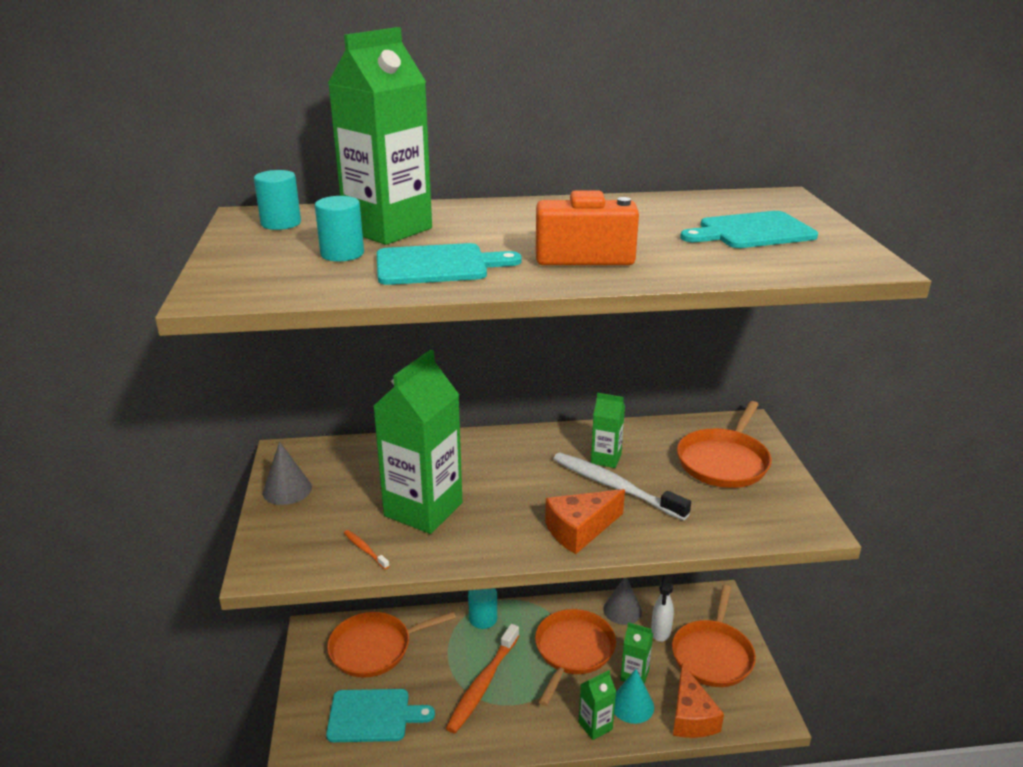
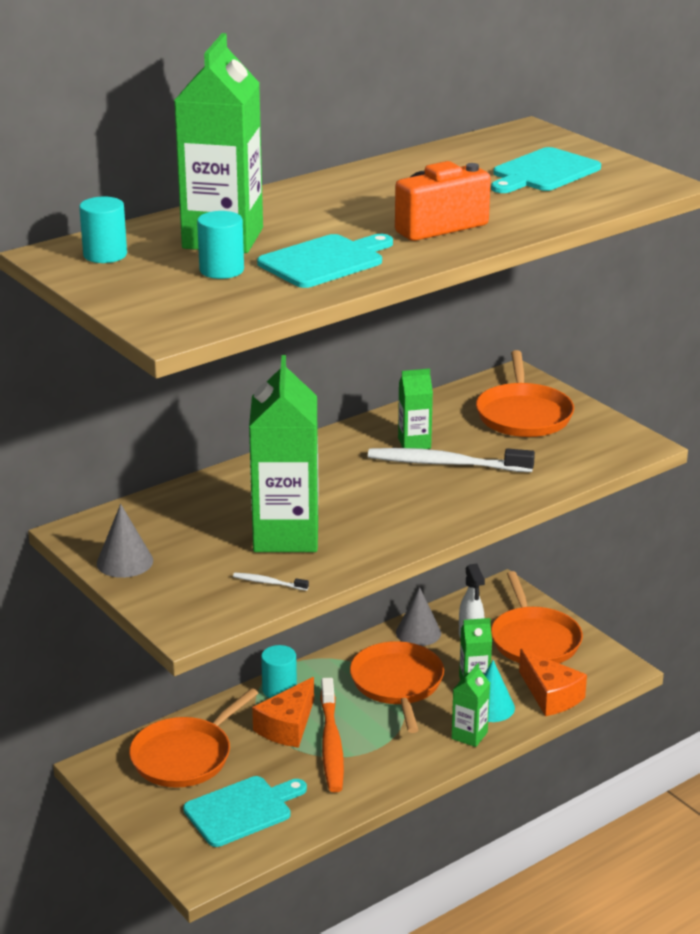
camera: 30 degrees left, 0 degrees up
orange toothbrush [344,530,389,569] -> white toothbrush [233,573,309,591]
orange cheese [545,489,625,554] -> orange cheese moved to [252,677,314,748]

